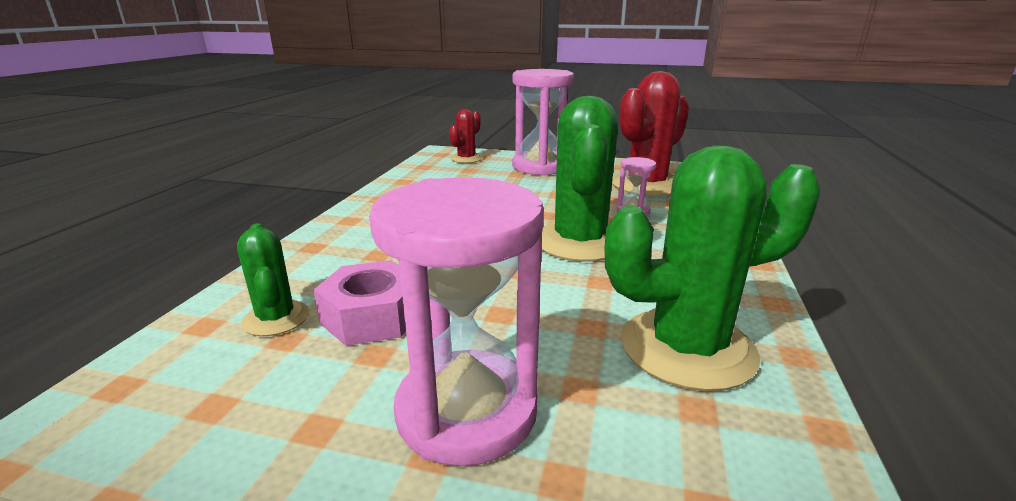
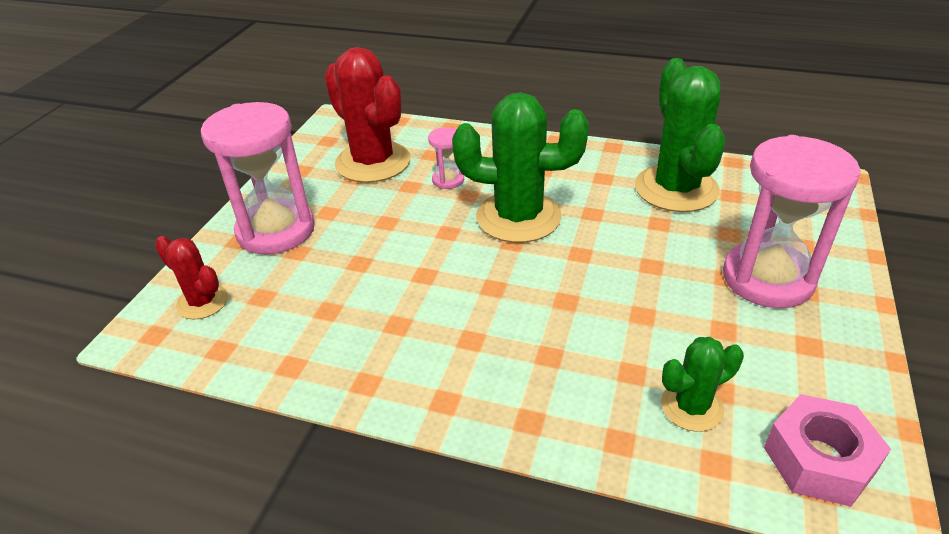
camera: 85 degrees left, 15 degrees up
pink nut [313,260,406,346] -> pink nut moved to [764,394,891,507]

